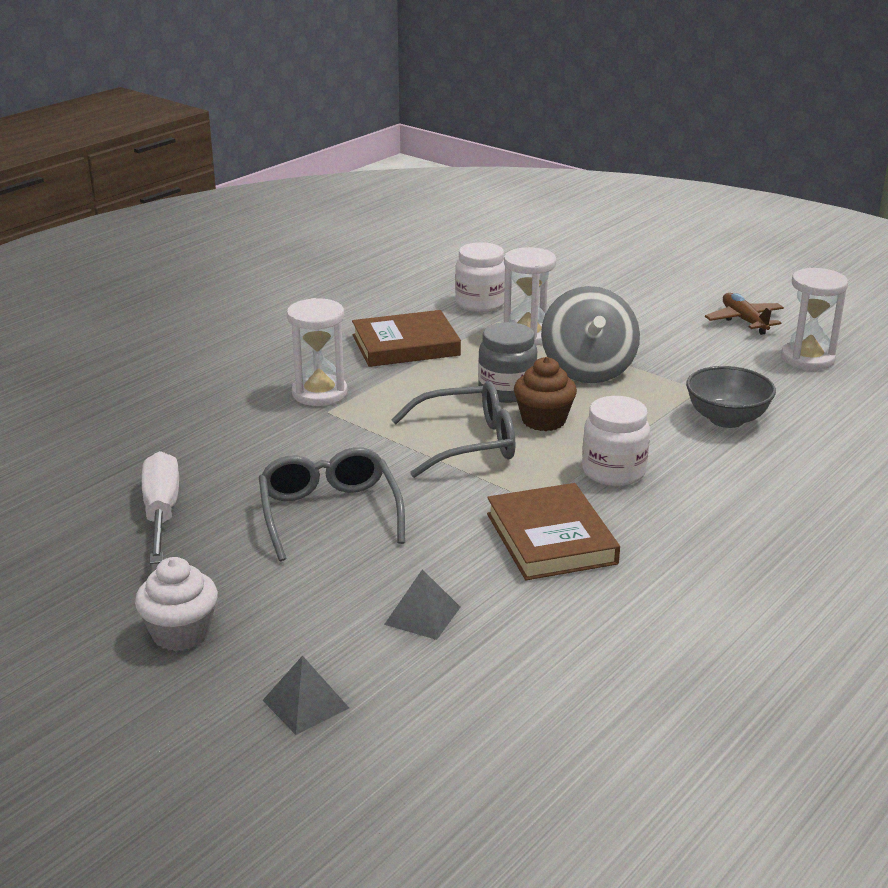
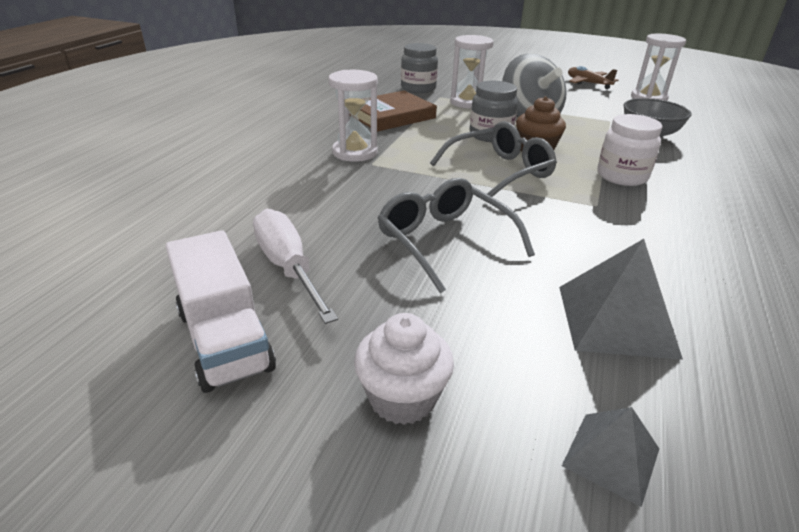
camera: 20 degrees left, 5 degrees up
grey pyramid [384,569,460,640] -> grey pyramid [559,239,683,360], size x1.70
white jar [455,242,505,312] -> grey jar [401,43,438,93]
brown book [487,483,620,580] -> none
none -> white truck [165,230,276,393]

